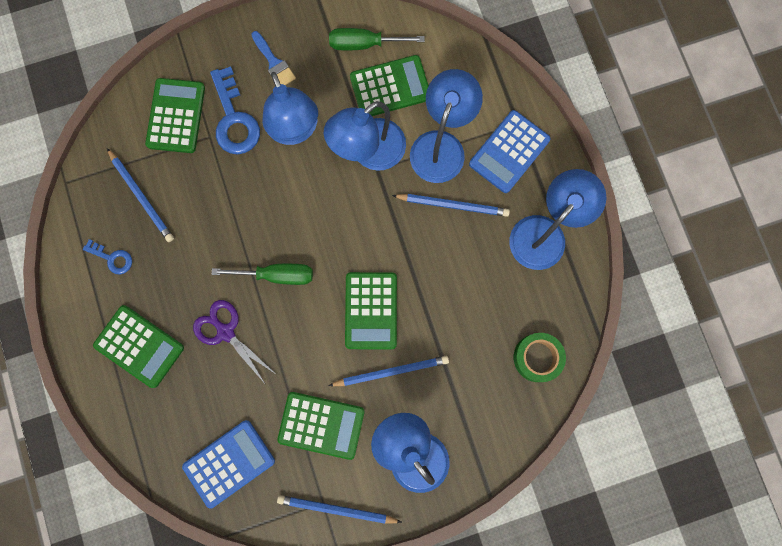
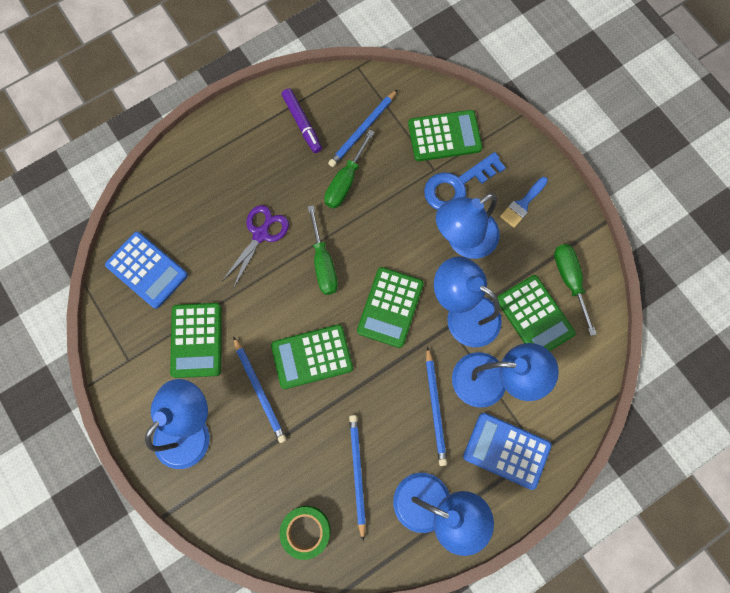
camera: 75 degrees right, 5 degrees down
blue key [83,239,132,274] -> purple marker [282,88,322,153]
green calculator [93,305,184,388] -> green calculator moved to [357,267,424,348]
blue pencil [277,495,402,524] -> blue pencil moved to [349,415,366,541]
none -> green screwdriver [324,130,375,209]

